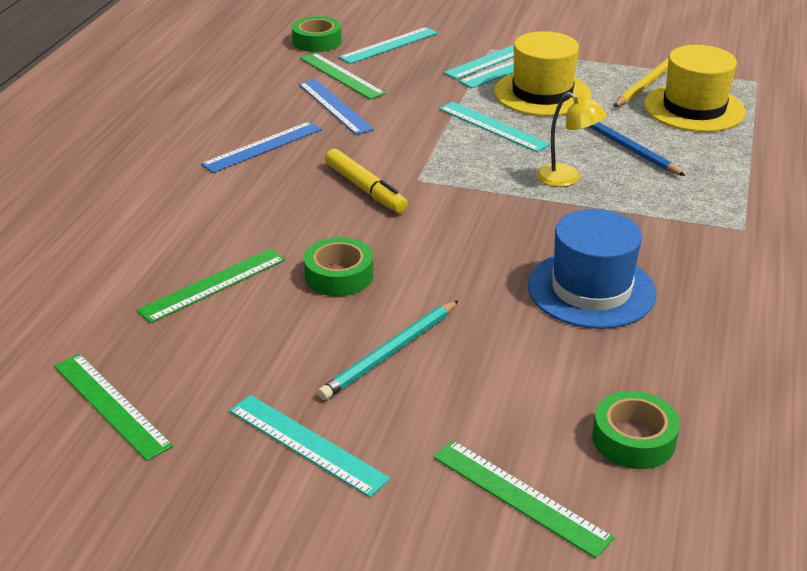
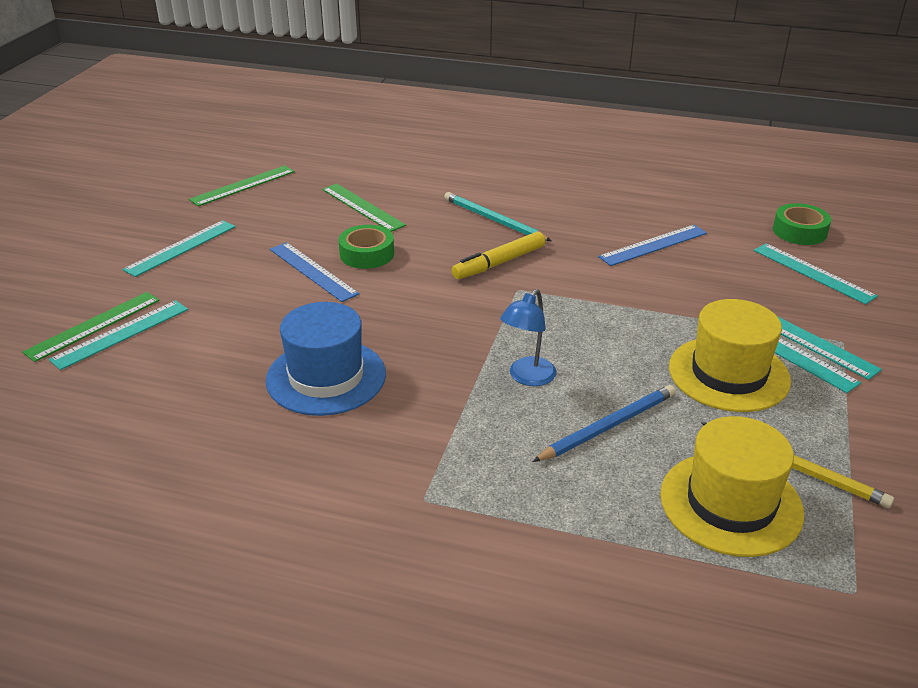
camera: 90 degrees right, 0 degrees up
blue ruler [201,121,322,173] -> blue ruler moved to [270,242,359,302]
green ruler [300,53,386,100] -> none
turquoise pencil [318,300,459,400] -> turquoise pencil moved to [444,192,551,241]
turquoise ruler [439,102,551,152] -> turquoise ruler moved to [49,300,188,370]
yellow lamp [536,92,607,187] -> blue lamp [500,289,557,386]
green tape [592,391,680,469] -> none

